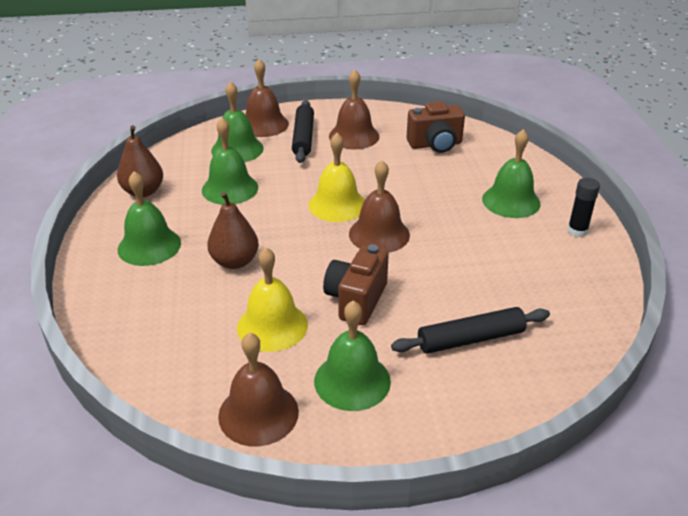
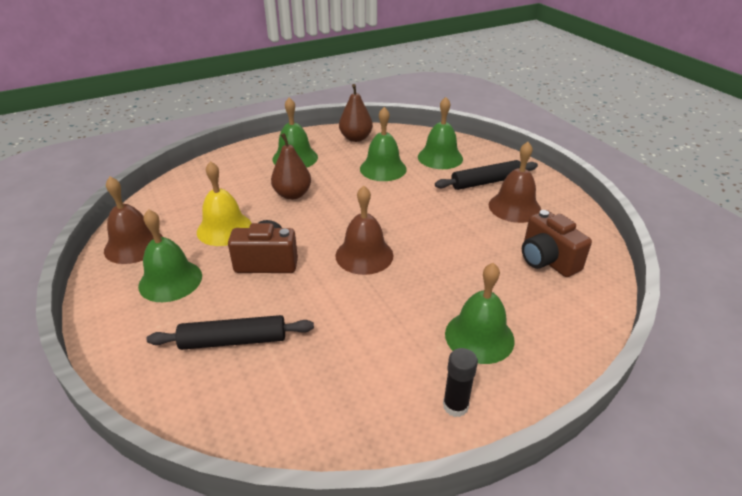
camera: 70 degrees right, 0 degrees up
brown bell [245,59,289,137] -> none
yellow bell [308,133,365,222] -> none
black rolling pin [391,307,550,354] -> black rolling pin turned 60 degrees counterclockwise [146,315,314,350]

